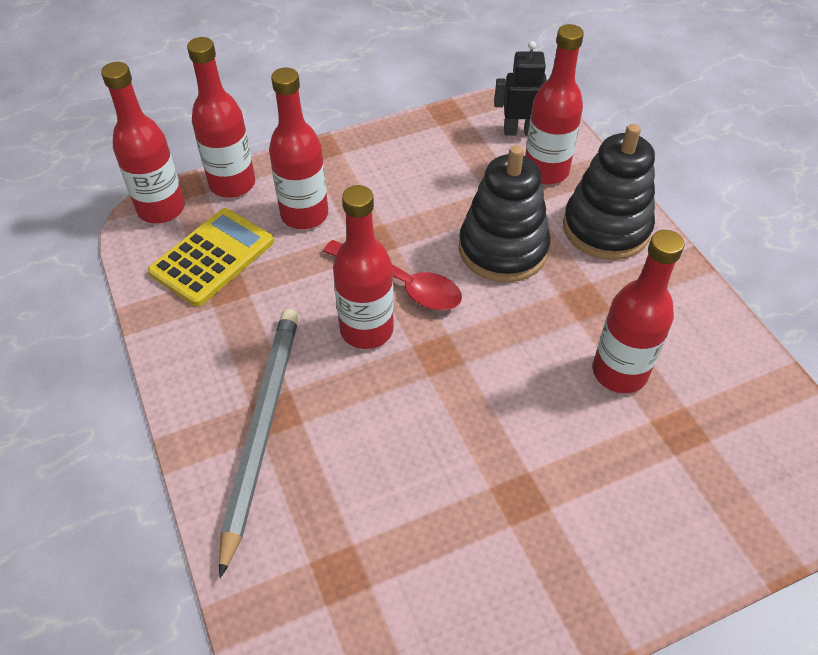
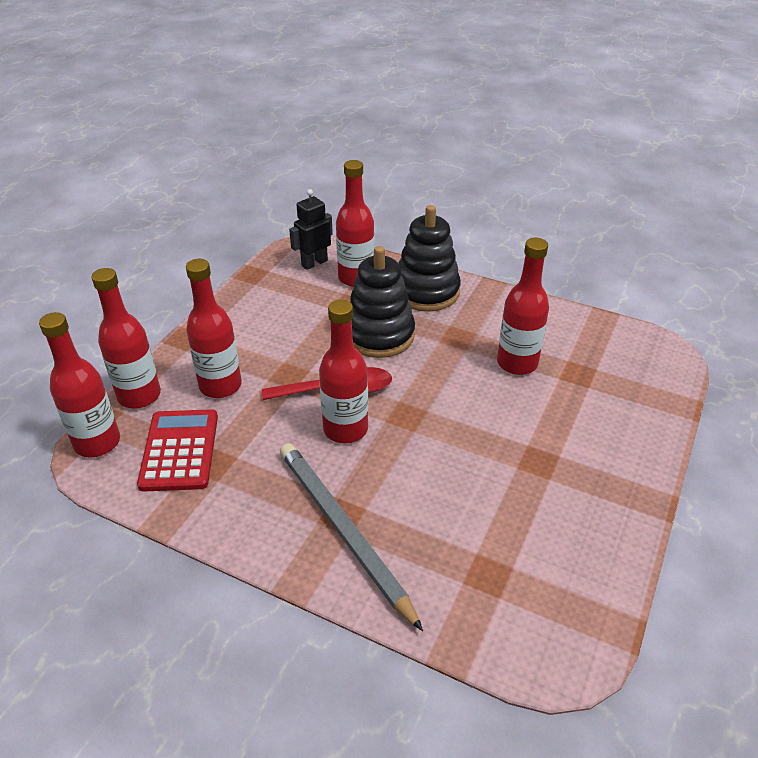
camera: 40 degrees left, 10 degrees down
yellow calculator [148,208,274,307] -> red calculator [137,409,218,492]

